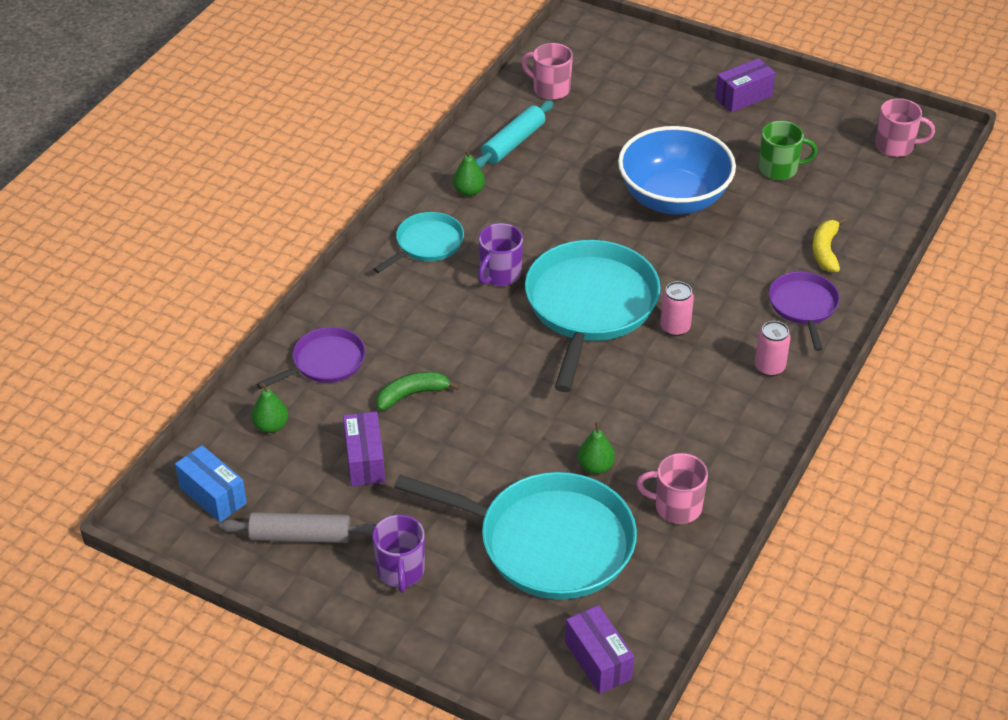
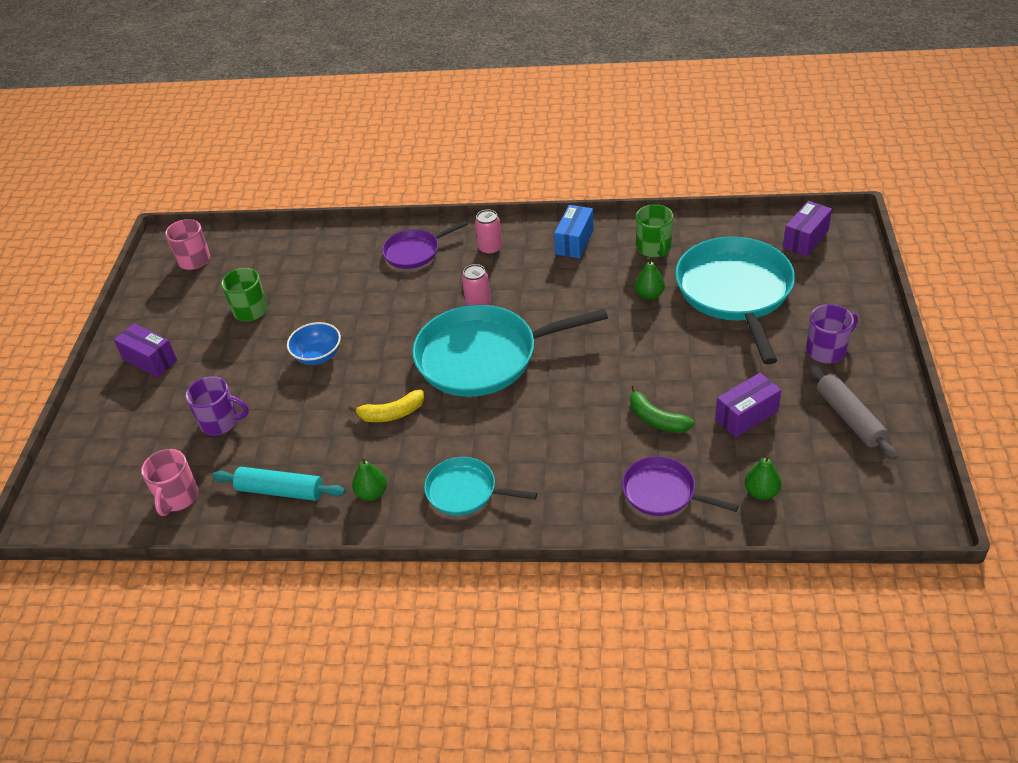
camera: 110 degrees left, 0 degrees up
blue box [175,445,247,522] -> blue box moved to [554,205,594,258]
purple mug [478,223,523,286] -> purple mug moved to [186,376,249,435]
blue bowl [618,126,736,215] -> blue bowl [287,322,341,365], size x0.50
pink mug [636,453,708,524] -> green mug [636,204,673,257]
yellow banana [812,217,846,272] -> yellow banana moved to [348,390,424,422]

